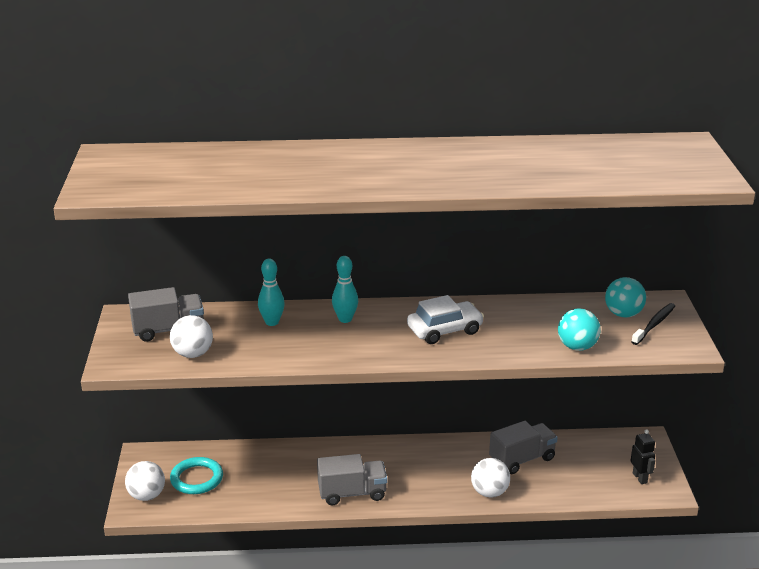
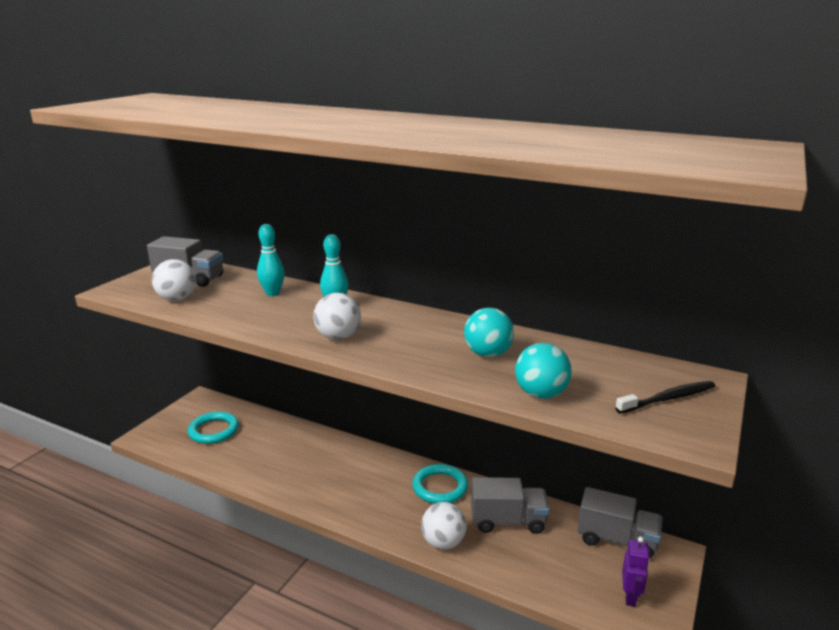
camera: 30 degrees right, 5 degrees down
white ball [125,461,165,501] -> white ball moved to [313,293,361,340]
grey truck [317,454,387,505] -> grey truck moved to [577,487,662,559]
white car [407,295,484,344] -> none
turquoise ball [605,277,646,317] -> turquoise ball moved to [464,308,514,357]
black robot [630,429,655,484] -> purple robot [622,537,650,607]
none -> turquoise ring [412,464,468,504]

